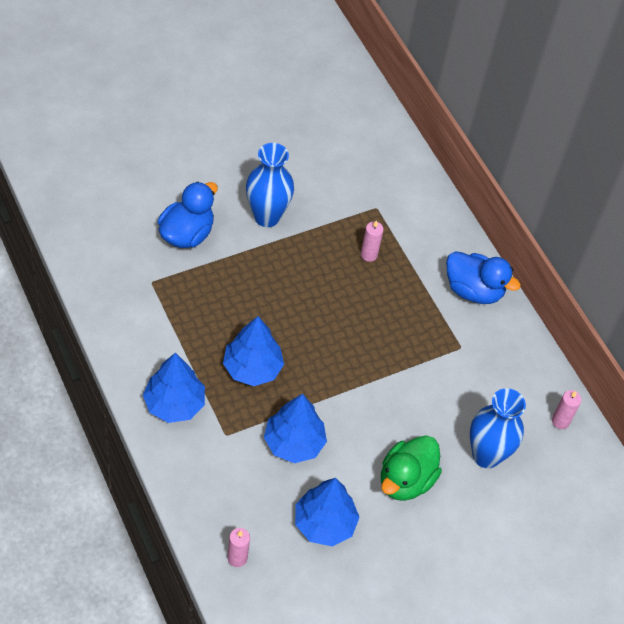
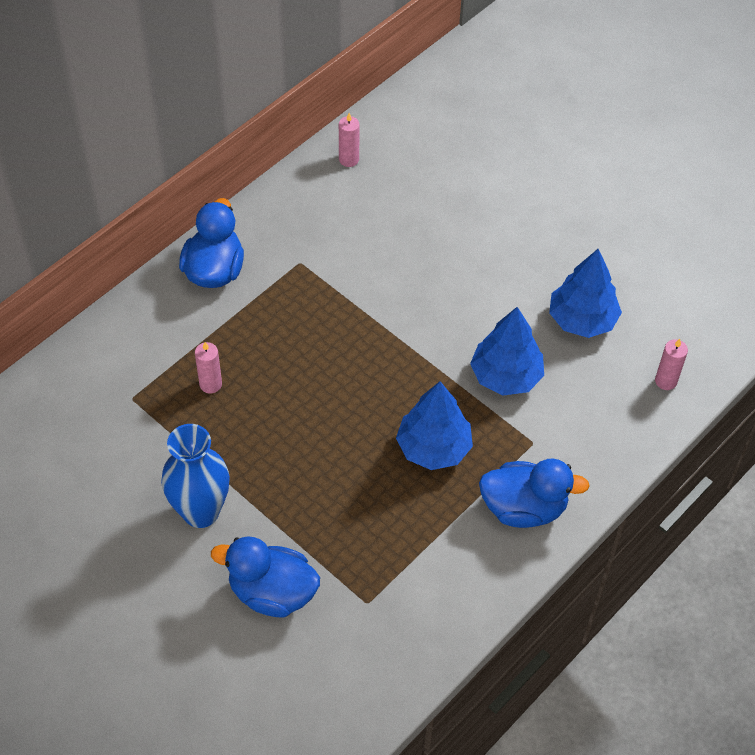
camera: 105 degrees left, 0 degrees up
blue tree [143,353,205,423] -> blue duck [479,459,590,528]
green duck [381,435,442,501] -> none
blue vase [470,388,526,468] -> none

